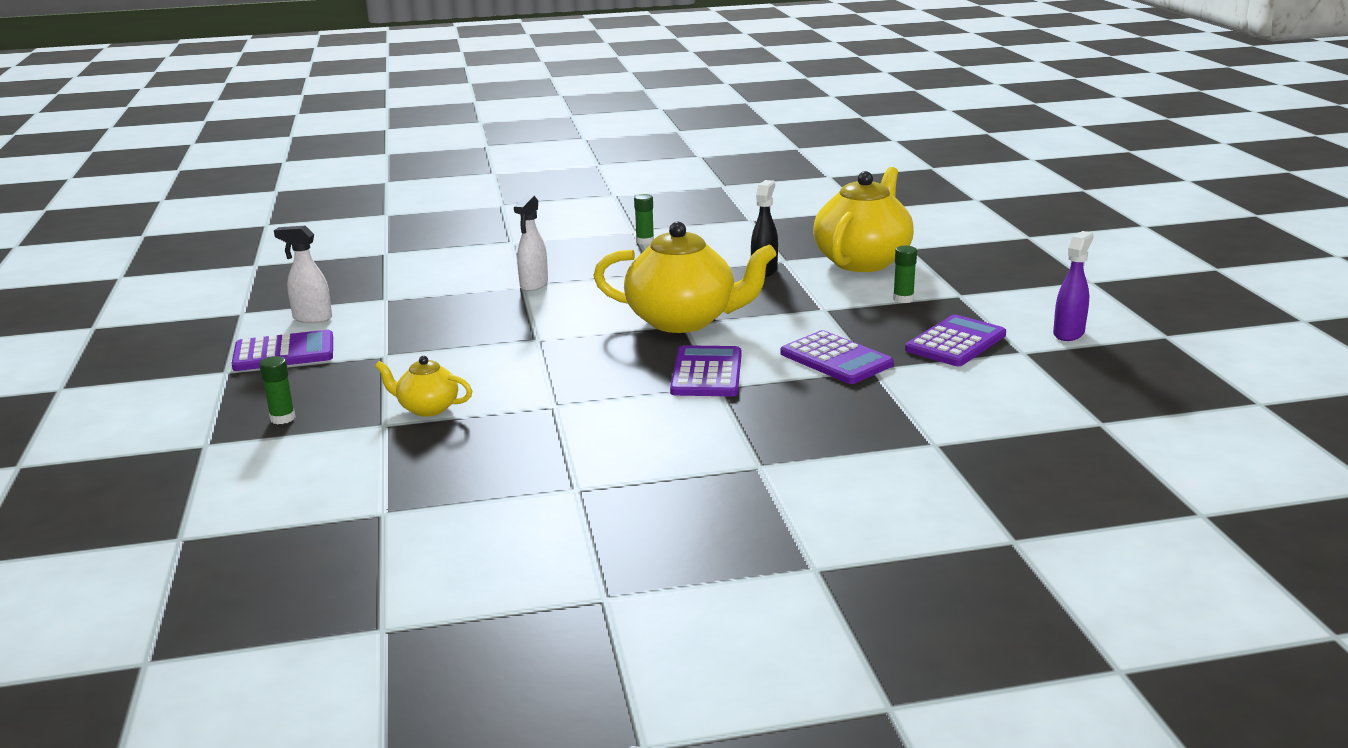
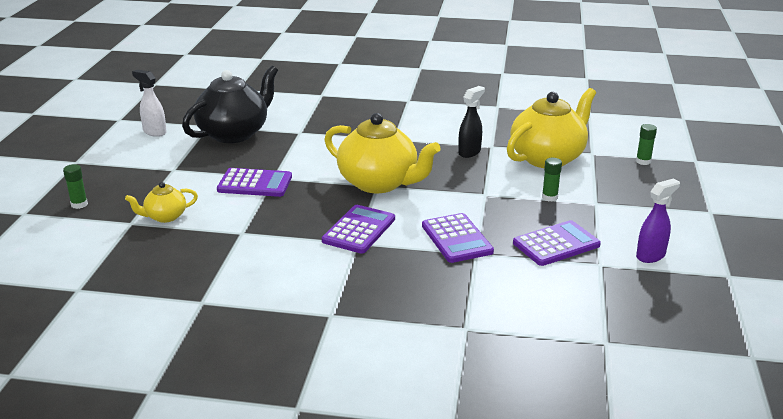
camera: 20 degrees right, 5 degrees up
purple calculator [231,330,333,371] -> purple calculator moved to [217,168,292,197]
yellow teapot [375,356,472,417] -> yellow teapot turned 60 degrees counterclockwise [125,182,198,223]
white spray bottle [514,195,548,291] -> none
green glue stick [634,194,654,245] -> green glue stick moved to [636,124,657,165]
none -> black teapot [182,66,278,143]

